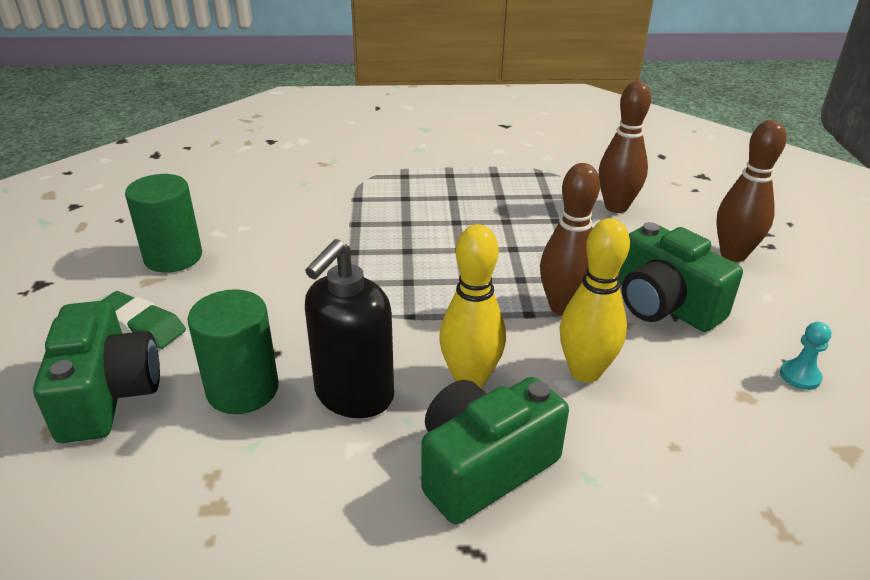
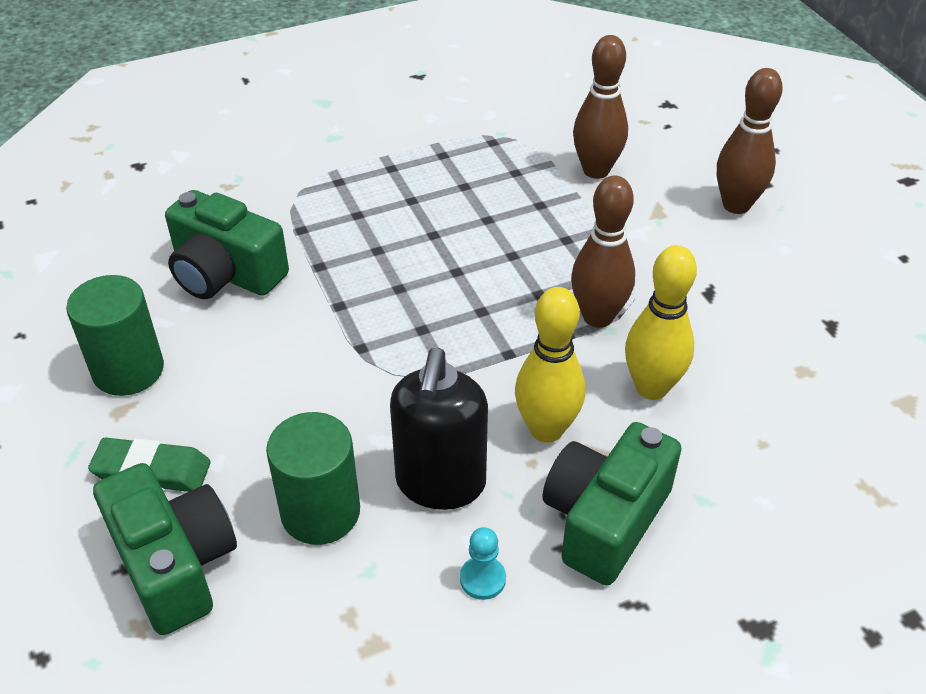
camera: 20 degrees left, 10 degrees up
green camera [618,222,743,332] -> green camera moved to [165,190,289,299]
turquoise pawn [780,322,831,390] -> turquoise pawn moved to [460,527,506,600]

